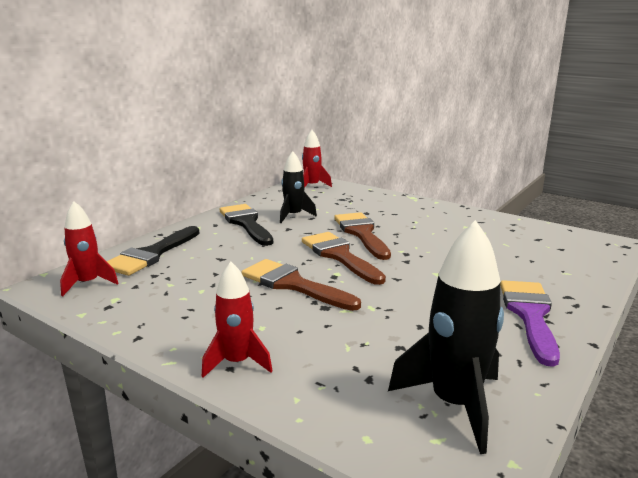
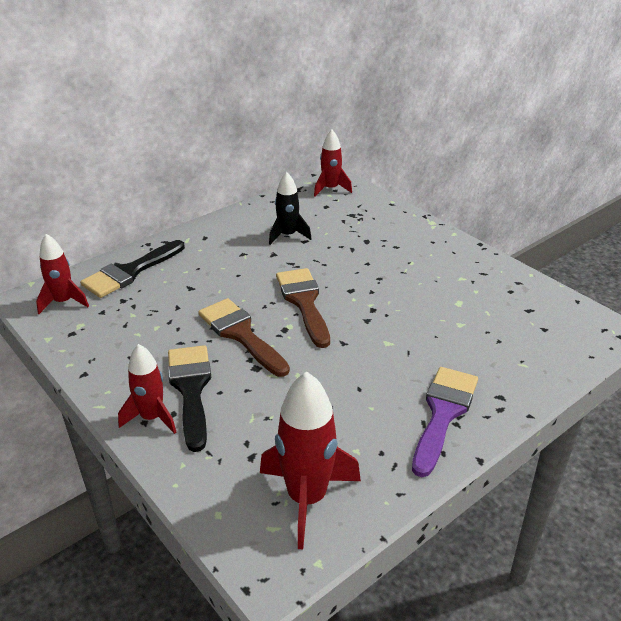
camera: 15 degrees right, 15 degrees up
black brush [220,204,273,246] -> black brush moved to [168,345,211,452]
brown brush [334,212,391,260] -> none
black rocket [388,220,504,454] -> red rocket [260,371,361,550]

